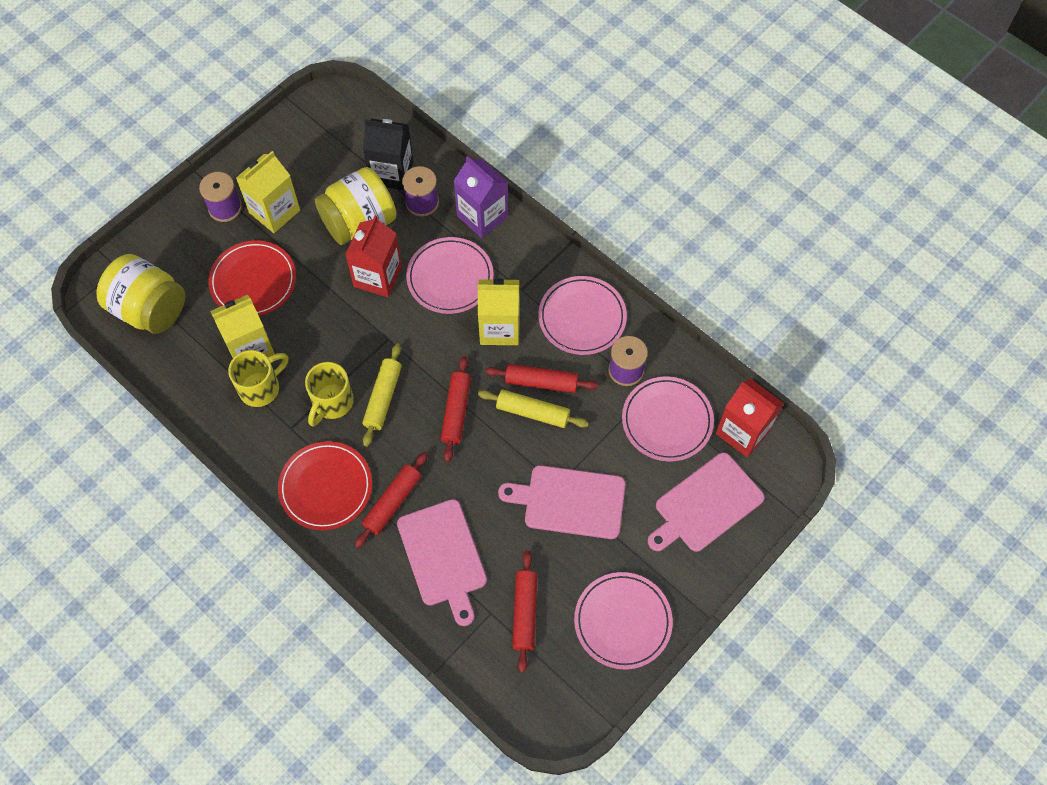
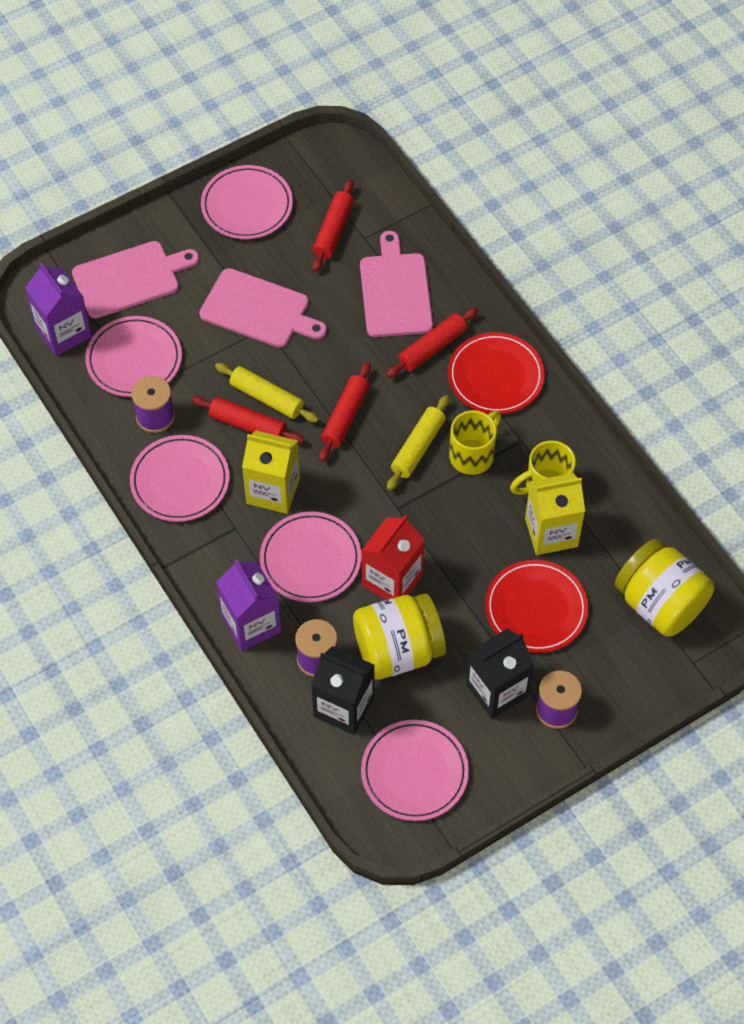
camera: 165 degrees left, 5 degrees down
yellow carton [236,151,300,233] -> black carton [466,629,534,719]
red carton [716,378,784,458] -> purple carton [25,263,92,356]
none -> pink plate [361,720,469,821]

